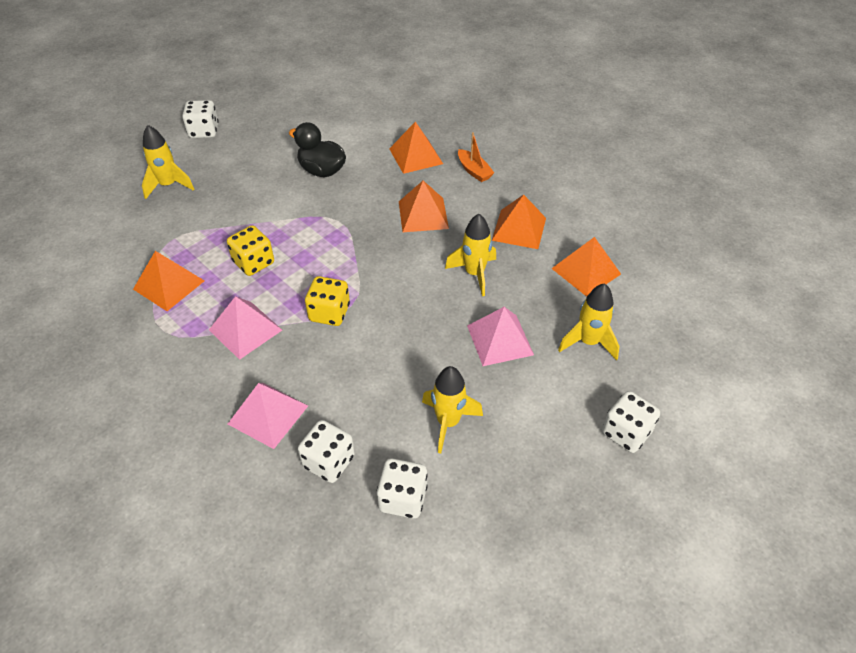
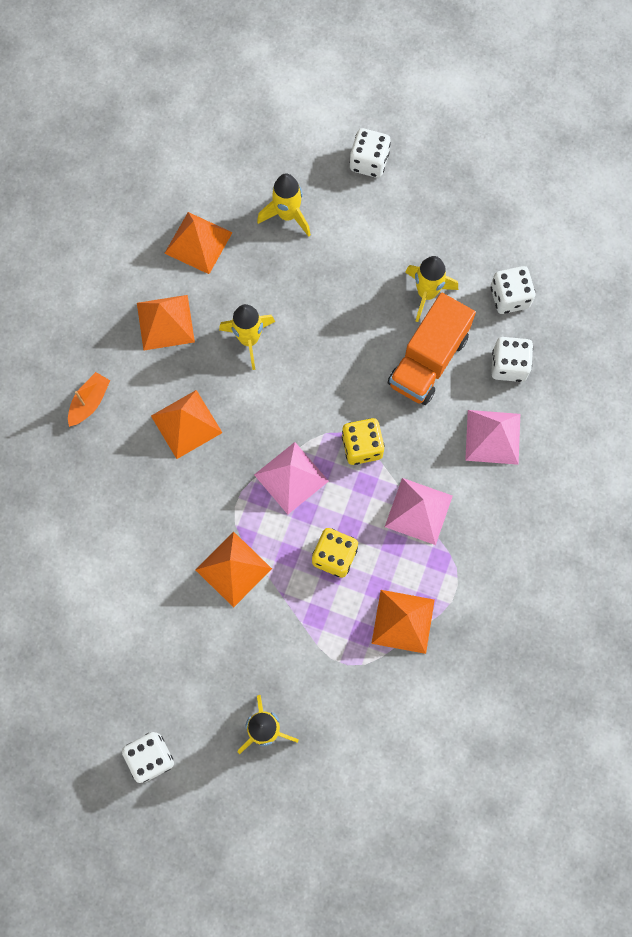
camera: 115 degrees left, 25 degrees up
black duck [289,122,346,177] -> none
orange pyramid [389,122,443,174] -> orange pyramid moved to [196,532,272,608]
pink pyramid [467,307,534,366] -> pink pyramid moved to [254,442,329,514]
none -> orange truck [388,293,476,405]

